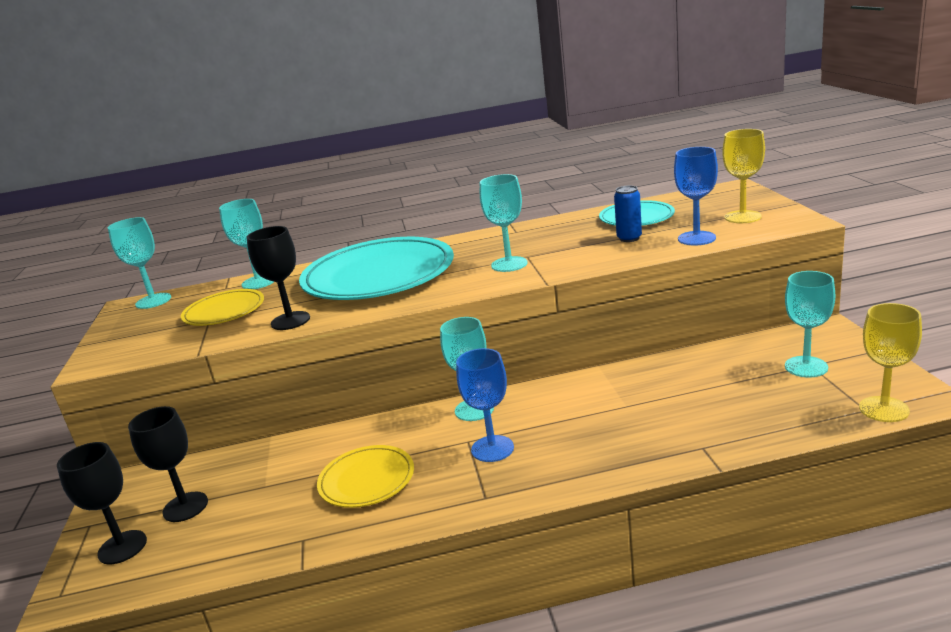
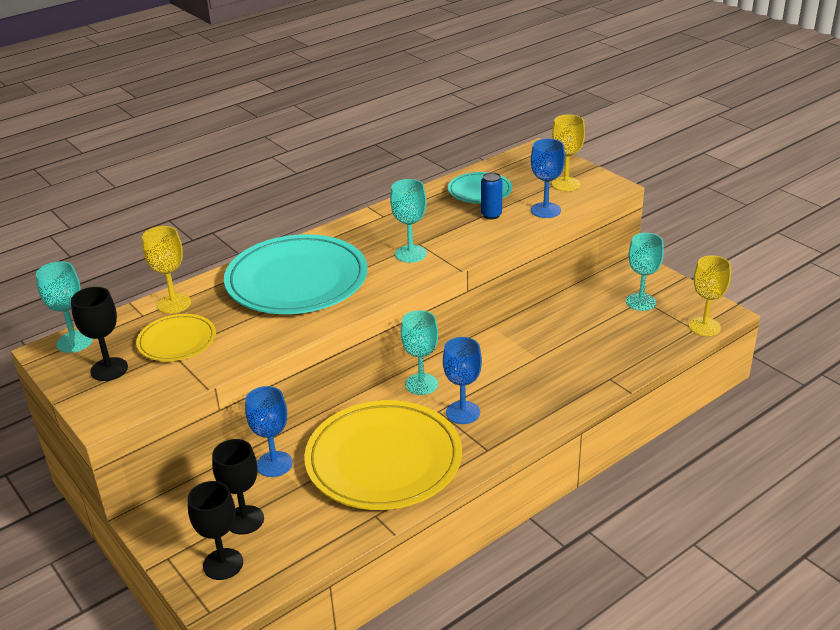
camera: 30 degrees left, 10 degrees up
turquoise goblet [219,199,274,289] -> yellow goblet [142,226,191,314]
black goblet [246,226,310,330] -> black goblet moved to [71,287,128,381]
yellow plate [317,445,414,508] -> yellow plate [304,400,462,510], size x1.96
none -> blue goblet [245,386,293,477]

